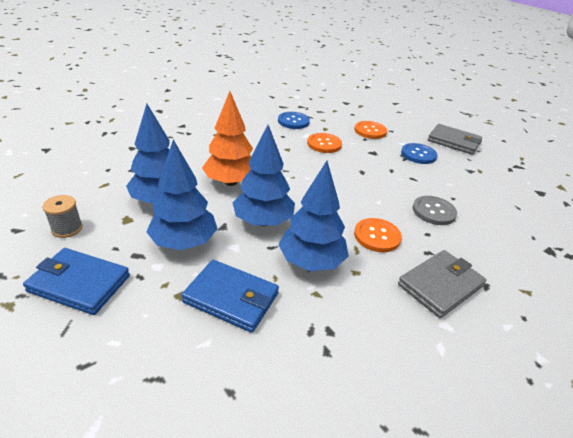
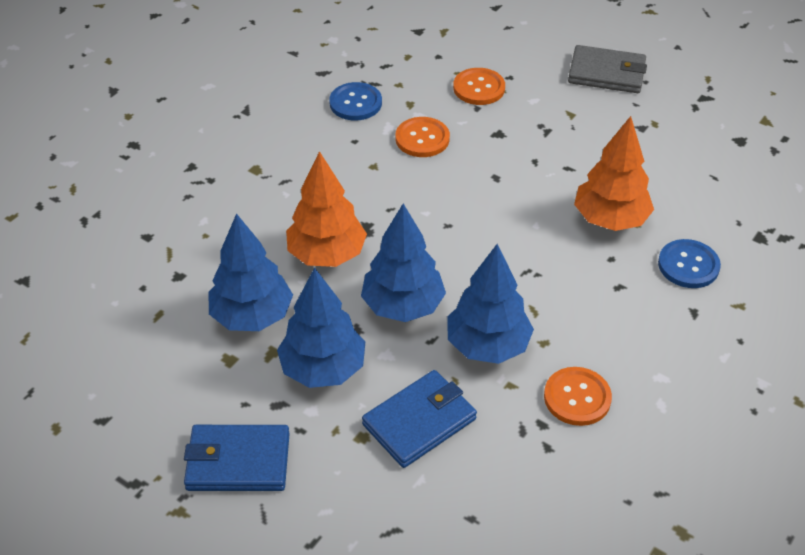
camera: 15 degrees left, 10 degrees up
grey spool [42,195,83,238] -> none
blue wallet [181,260,279,333] -> blue wallet turned 45 degrees counterclockwise [362,370,477,468]
orange button [354,218,402,252] -> orange button moved to [544,367,612,426]
grey wallet [398,250,486,318] -> none
blue button [401,143,437,164] -> blue button moved to [658,239,721,288]
grey button [413,196,457,225] -> orange tree [574,116,654,231]

